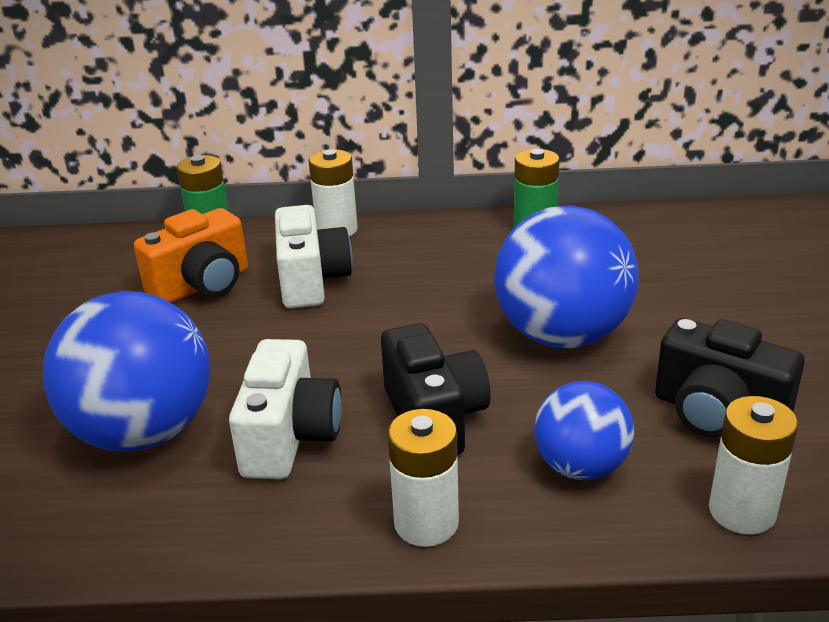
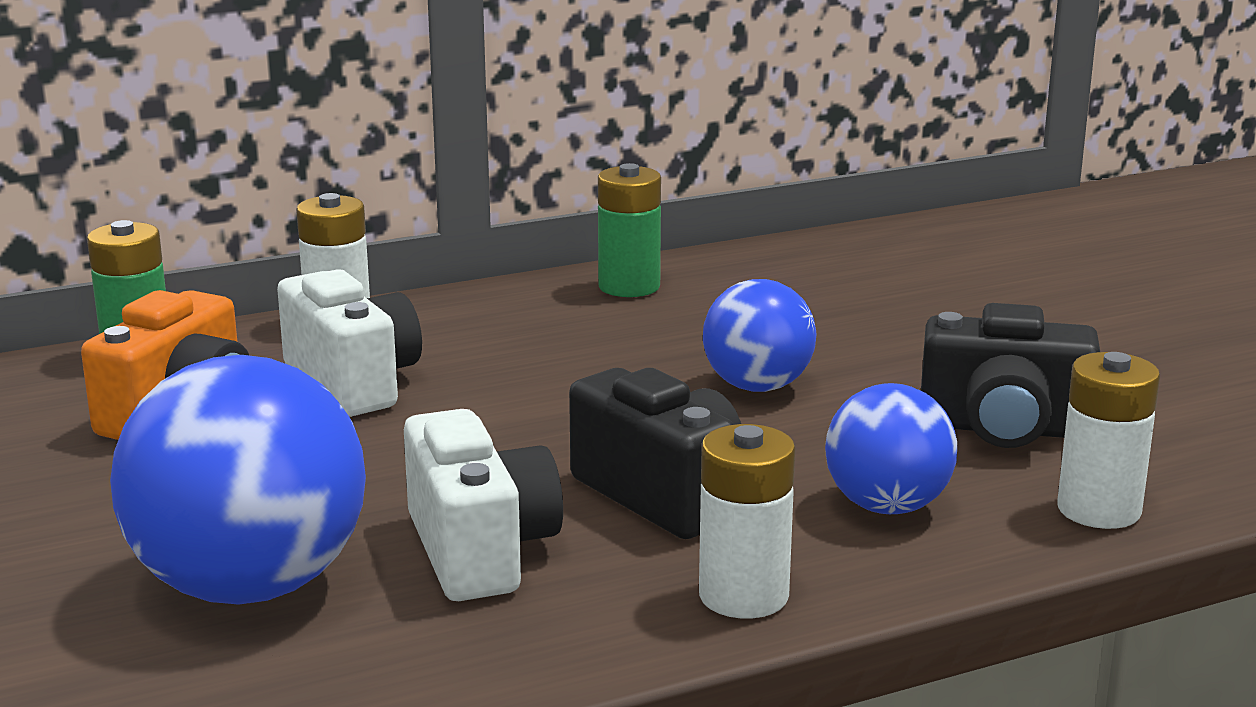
camera: 25 degrees left, 10 degrees down
blue ball [494,205,639,348] -> blue ball [703,279,816,392], size x0.58

